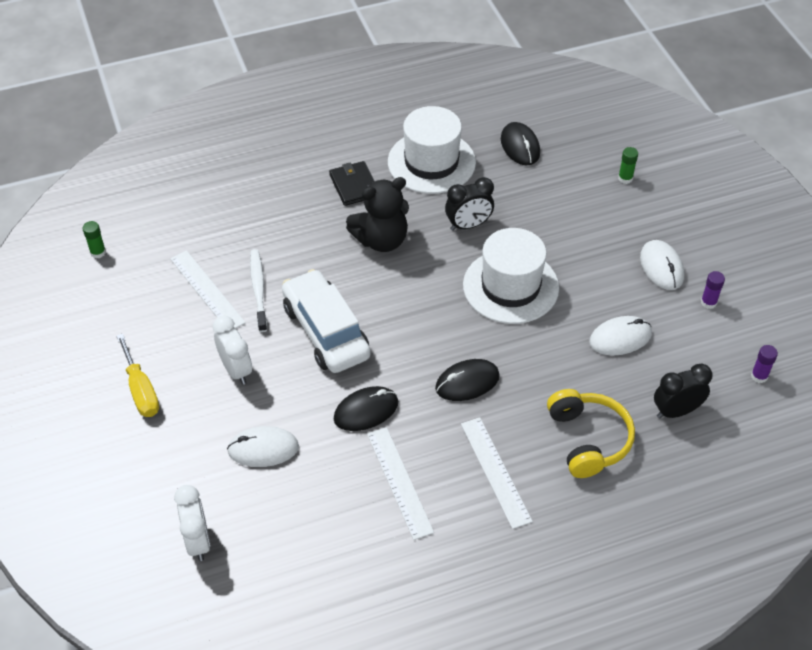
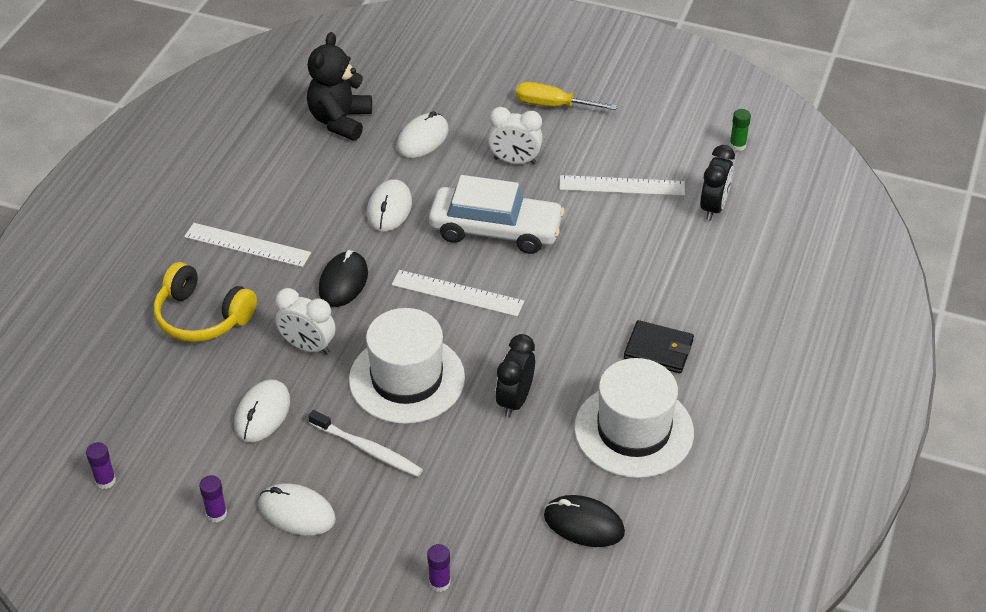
camera: 130 degrees right, 5 degrees down
white clock [174,485,211,561] -> white clock moved to [275,288,335,355]
white toothbrush [250,249,267,332] -> white toothbrush moved to [308,410,423,477]
black mouse [334,386,398,431] -> white mouse [367,179,412,232]
black teddy bear [346,177,409,252] -> black teddy bear moved to [307,32,372,141]
white ruler [367,427,434,540] -> white ruler moved to [391,270,524,317]
green glue stick [618,147,638,184] -> purple glue stick [427,544,451,592]
black clock [654,363,712,418] -> black clock moved to [700,145,735,221]

